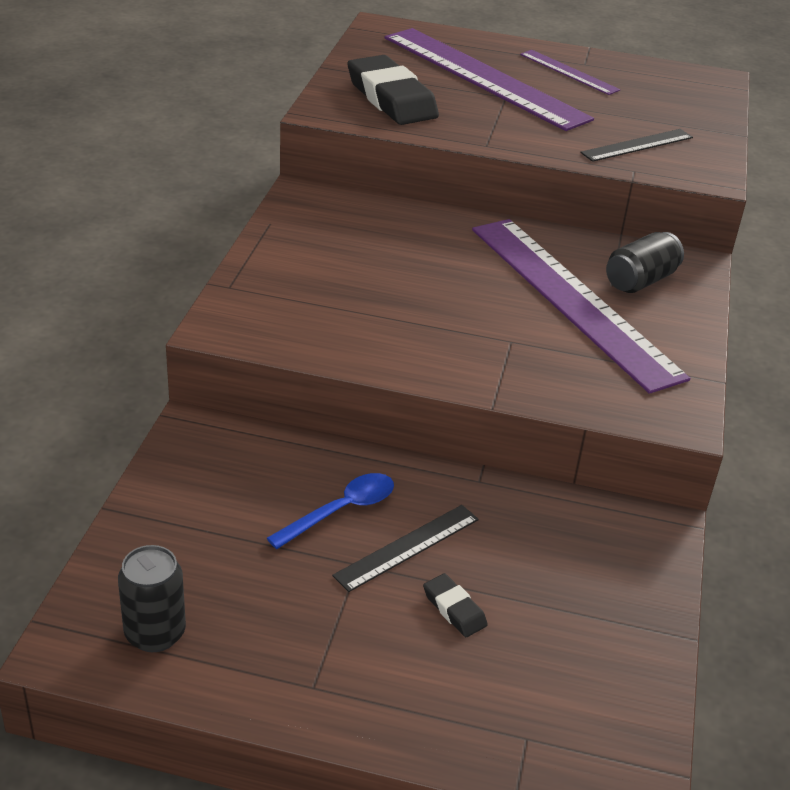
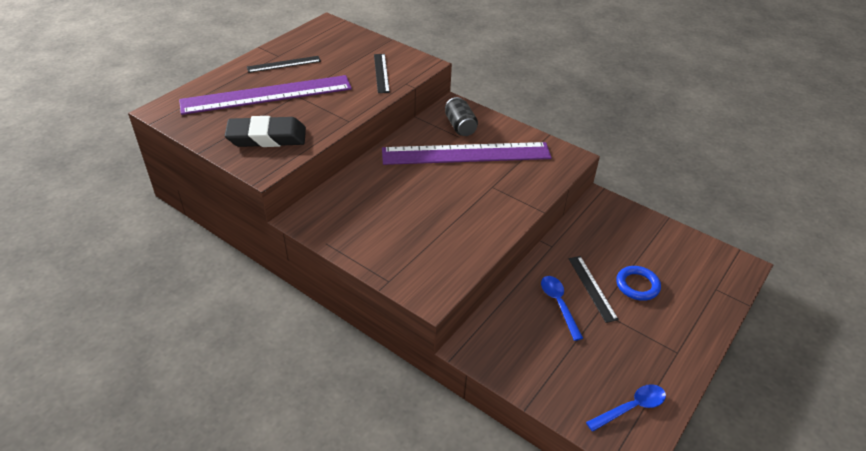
camera: 65 degrees left, 5 degrees up
black can [118,545,186,652] -> blue spoon [586,384,666,432]
black eraser [423,573,488,637] -> blue ring [616,266,661,301]
purple ruler [520,50,620,95] -> black ruler [247,56,321,73]

